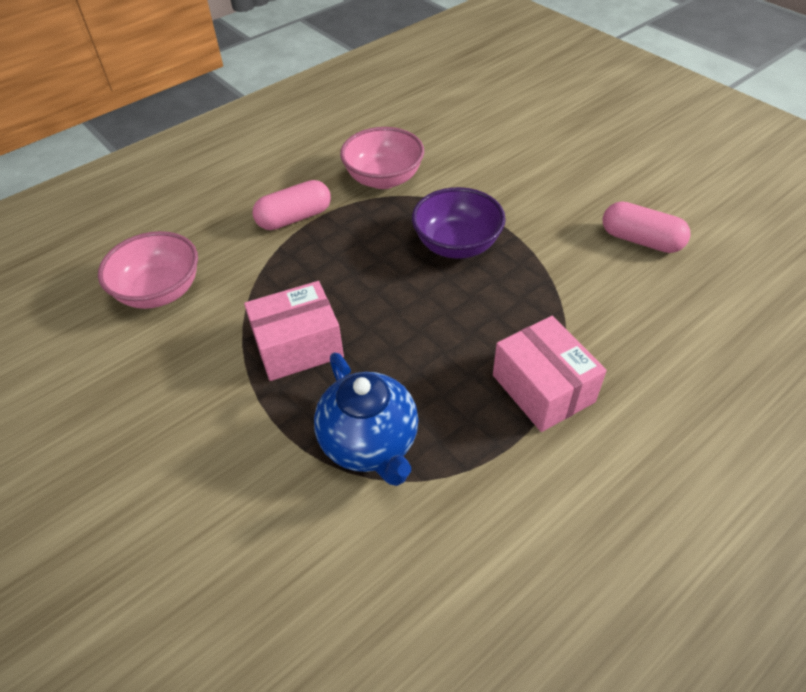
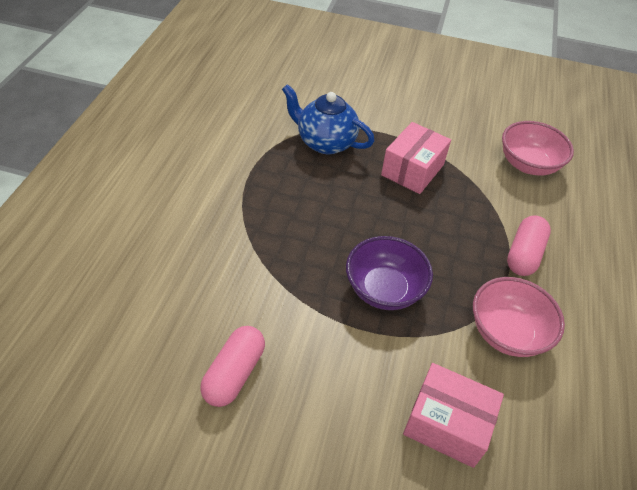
camera: 140 degrees right, 0 degrees up
pink box [493,316,607,432] -> pink box moved to [403,363,504,468]
pink capsule [602,201,691,253] -> pink capsule turned 60 degrees counterclockwise [200,326,265,407]

